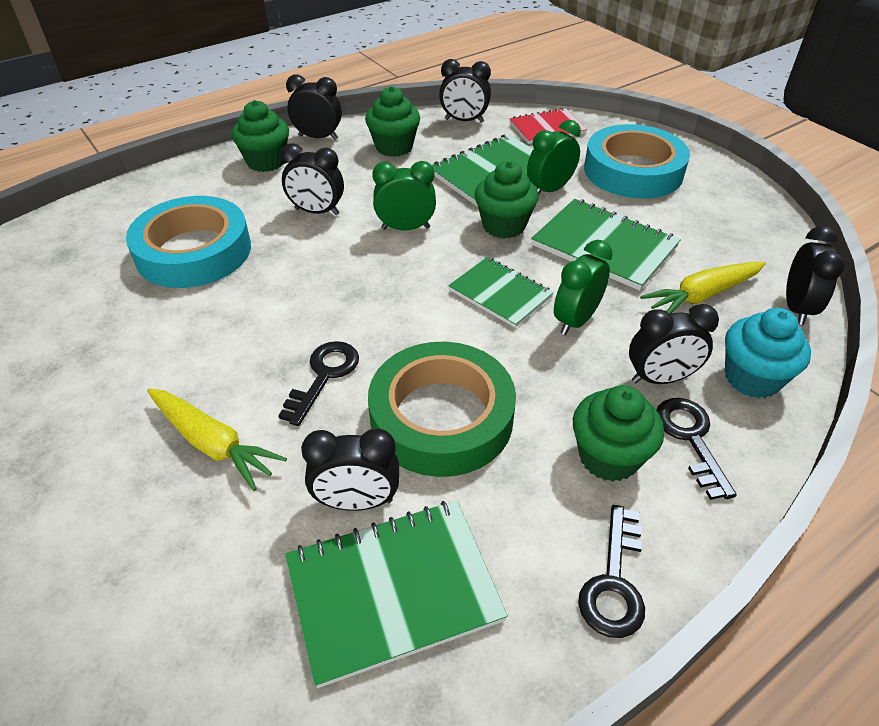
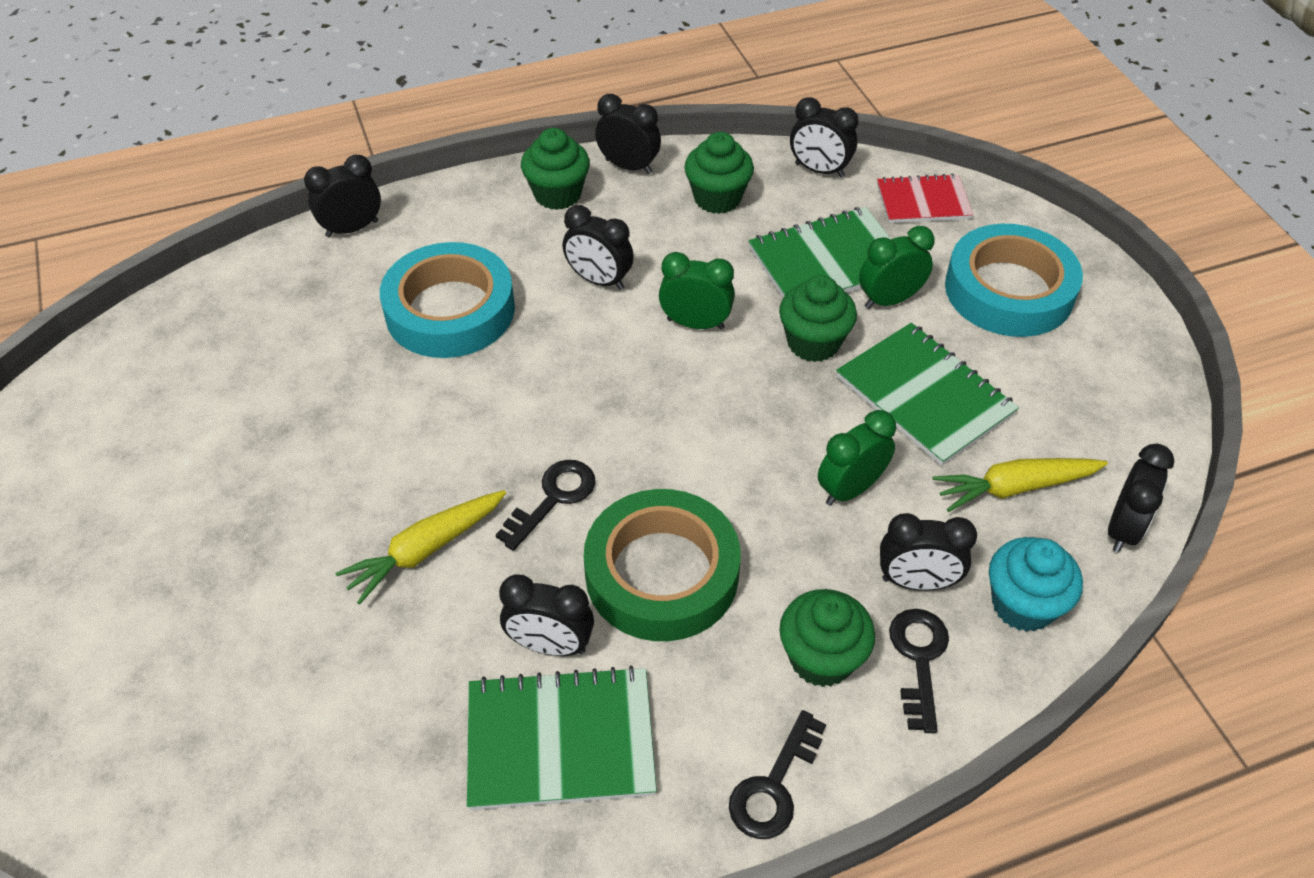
camera: 15 degrees right, 5 degrees up
yellow carrot [147,388,287,491] -> yellow carrot turned 90 degrees clockwise [335,490,506,604]
green notebook [448,257,554,328] -> none
none -> black clock [304,155,381,237]

